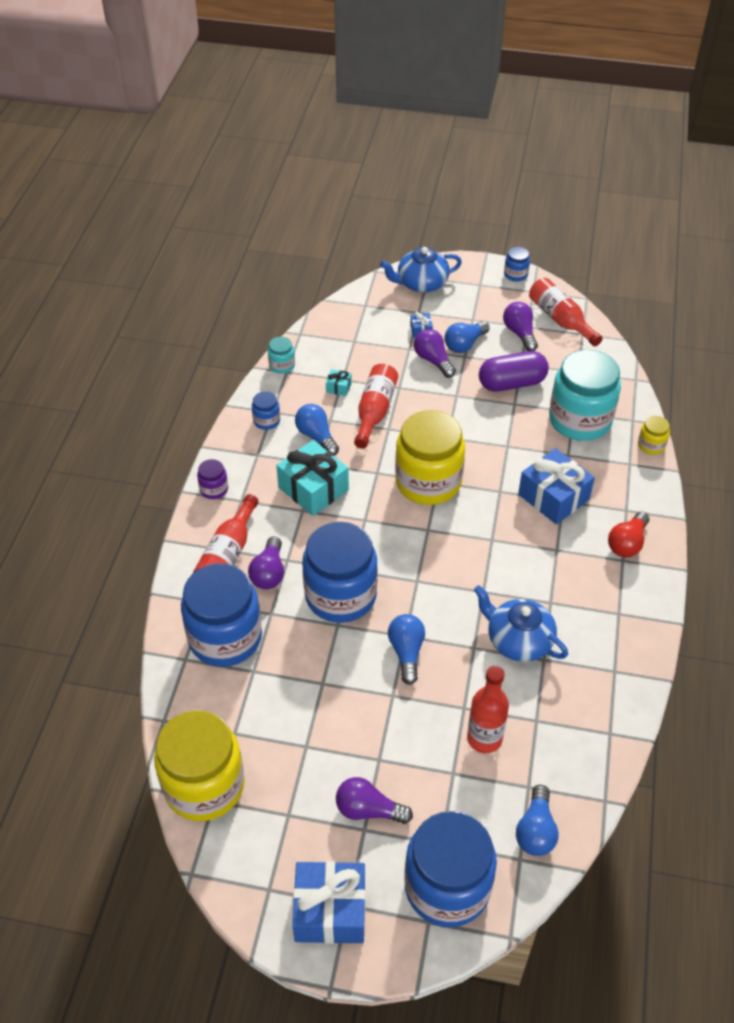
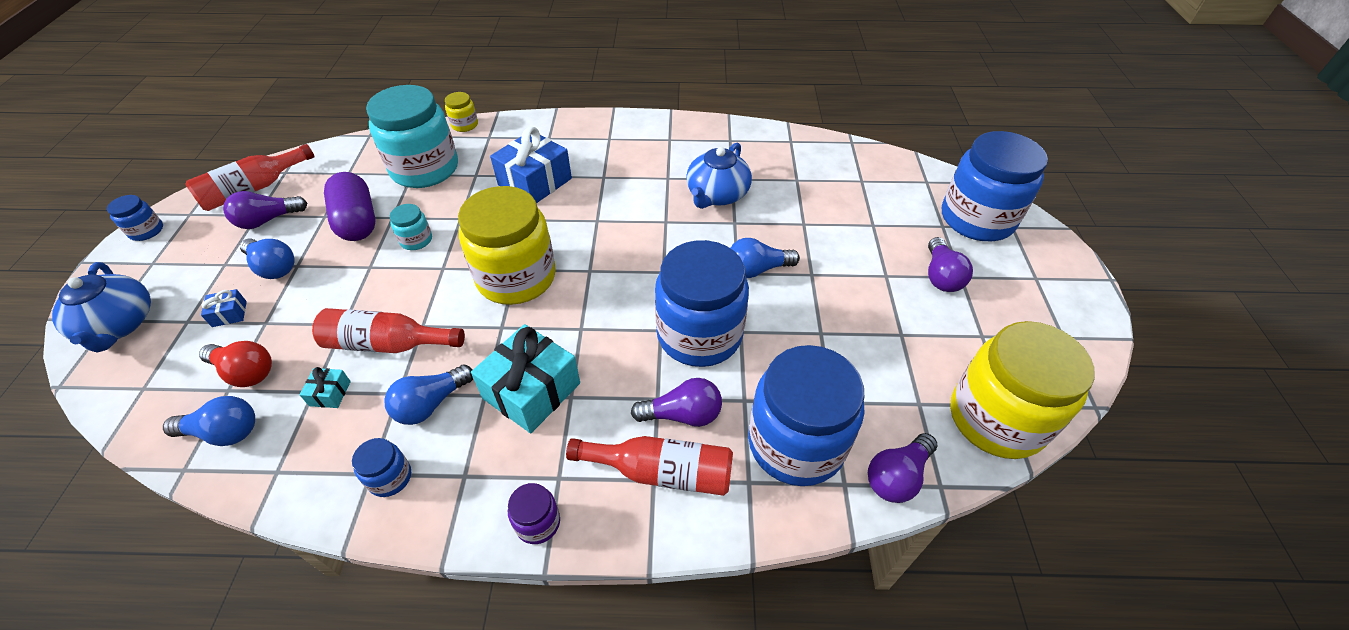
camera: 100 degrees left, 0 degrees up
turquoise jar [268,337,295,374] -> turquoise jar moved to [390,204,432,250]
blue gift [292,861,365,944] -> none
purple light bulb [414,329,456,378] -> purple light bulb moved to [868,433,937,503]
red bottle [467,665,509,753] -> none
blue light bulb [516,785,559,856] -> blue light bulb moved to [163,396,255,446]
red light bulb [608,511,649,557] -> red light bulb moved to [199,341,272,387]

